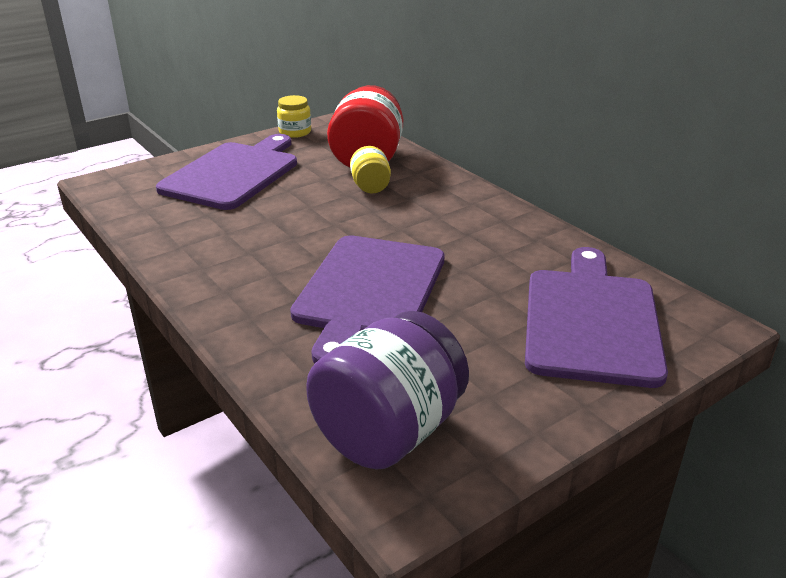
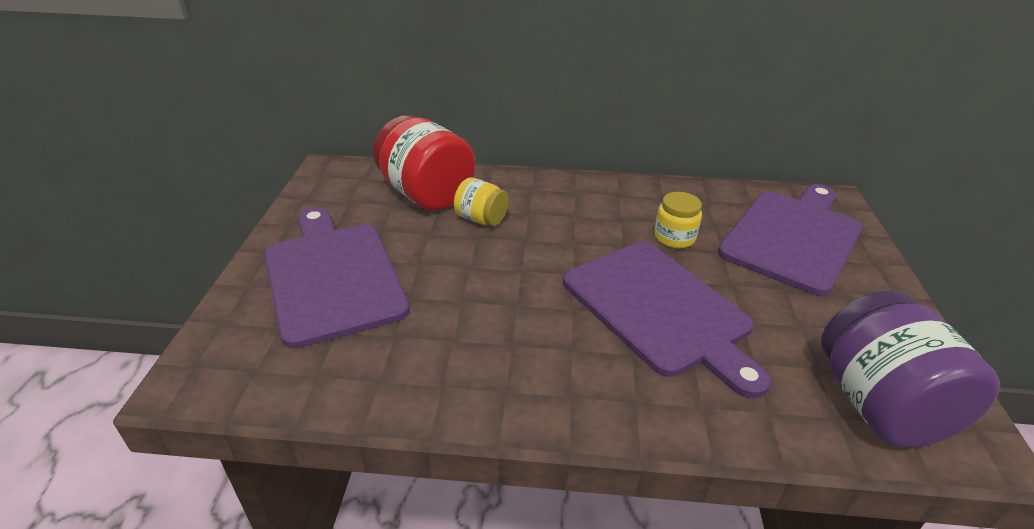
camera: 50 degrees left, 5 degrees up
yellow jar [277,95,311,138] -> yellow jar moved to [654,192,702,248]
purple cutting board [525,247,668,388] -> purple cutting board turned 75 degrees clockwise [718,184,863,296]

